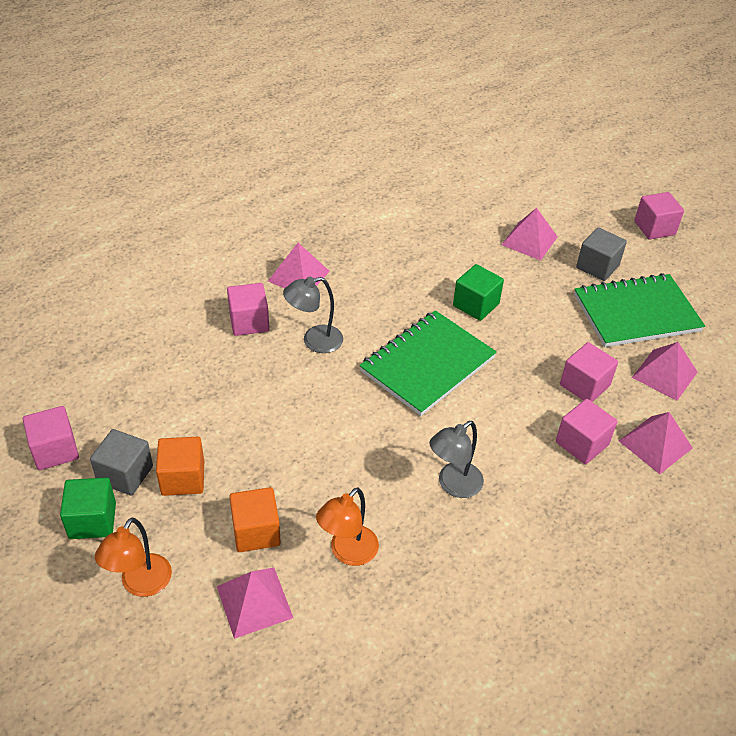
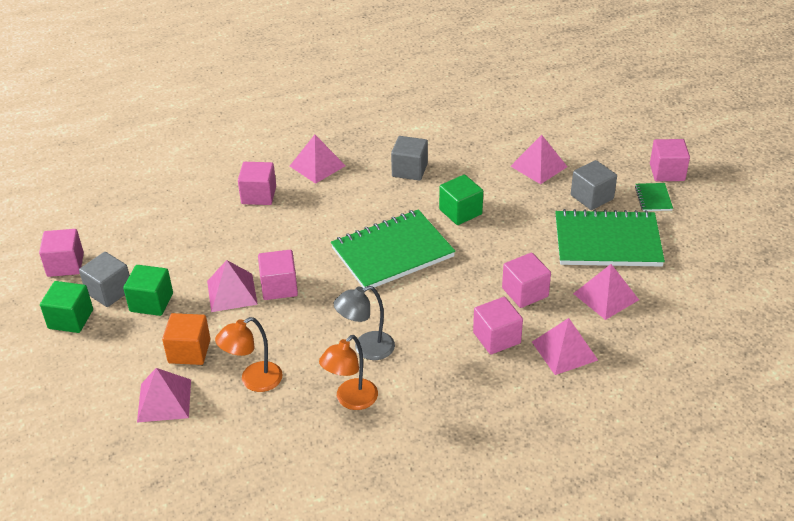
camera: 20 degrees right, 5 degrees down
orange lamp [95,518,172,597] -> orange lamp moved to [319,335,378,410]
orange cube [156,437,204,496] -> green cube [123,265,173,316]
grey lamp [283,277,343,353] -> none
none -> pink pyramid [207,260,258,312]
none -> pink cube [258,250,298,300]
none -> grey cube [391,136,428,181]
none -> green notebook [635,183,673,211]

